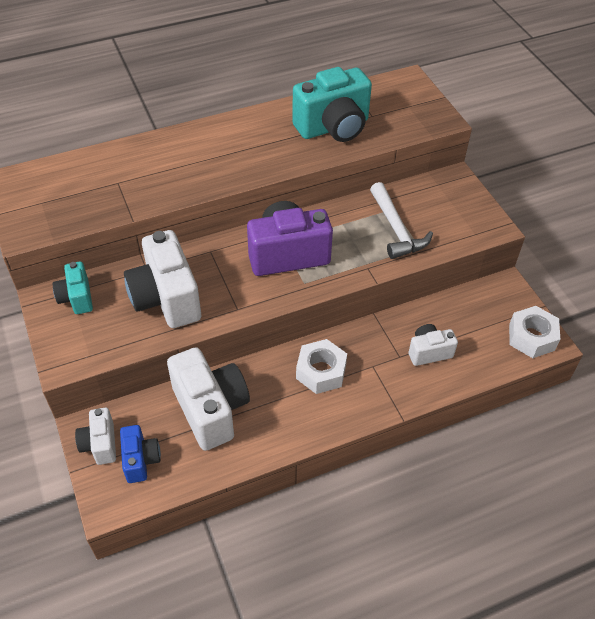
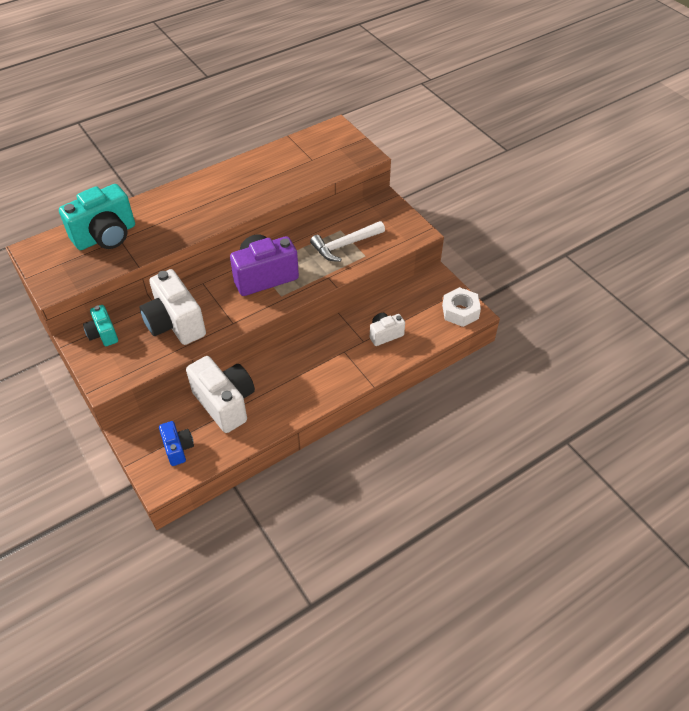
camera: 10 degrees left, 0 degrees up
white camera [75,407,116,465] -> none
turquoise camera [292,67,372,142] -> turquoise camera moved to [59,184,135,250]
white nut [296,339,347,394] -> none
white hammer [370,182,433,259] -> white hammer turned 90 degrees clockwise [310,221,385,262]

